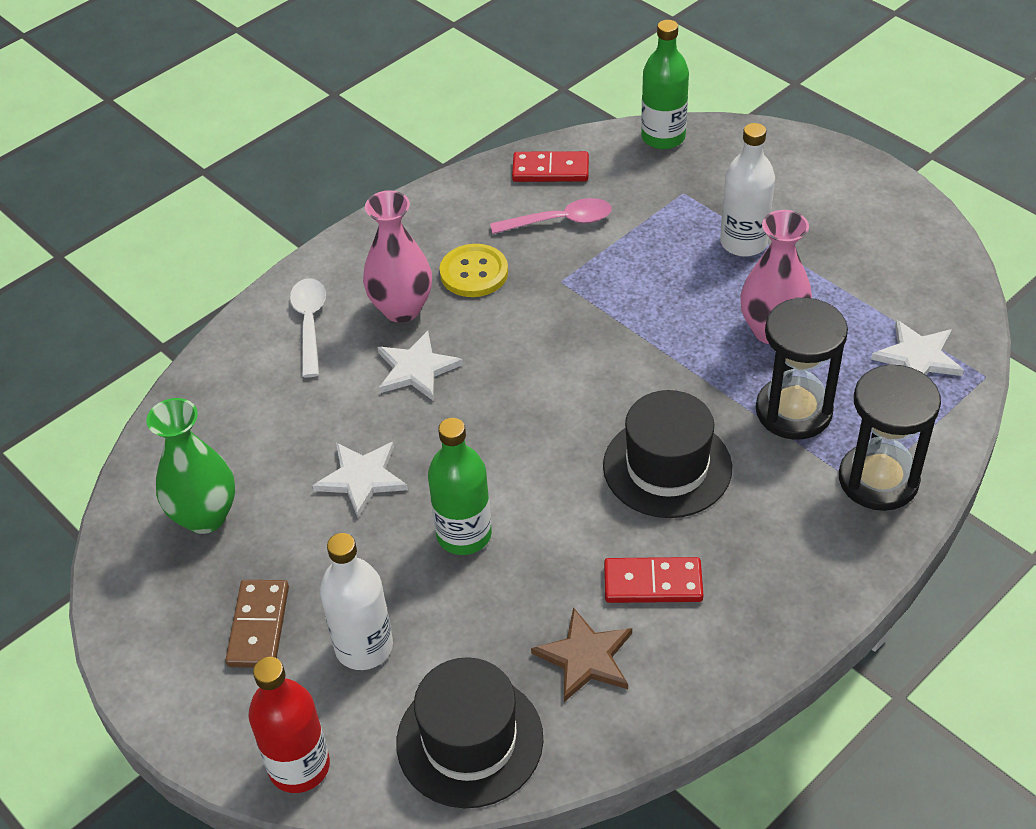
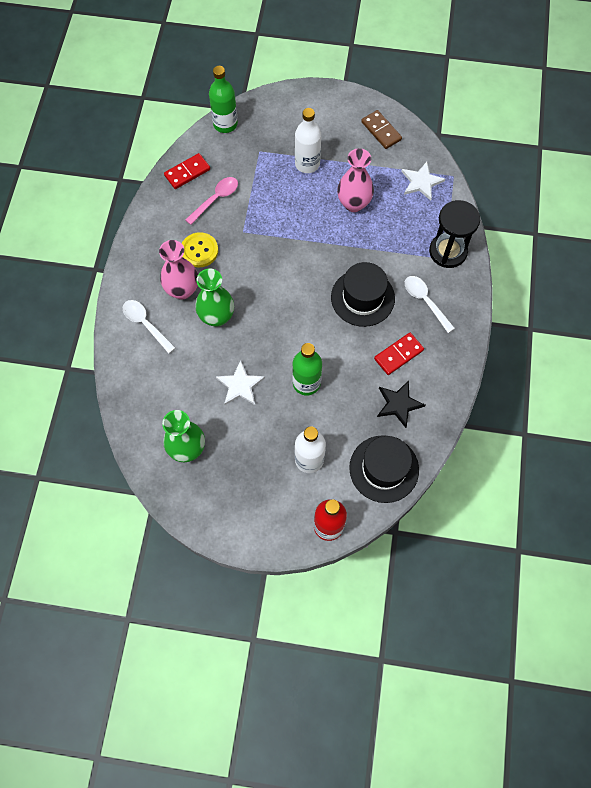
camera: 40 degrees left, 20 degrees up
brown domino [225,580,289,667] -> brown domino moved to [361,110,402,149]
white star [378,331,463,400] -> green vase [195,268,234,327]
brown star [531,607,632,702] -> black star [377,381,426,428]
black hourglass [756,298,848,440] -> none
none -> white spoon [405,276,455,333]

